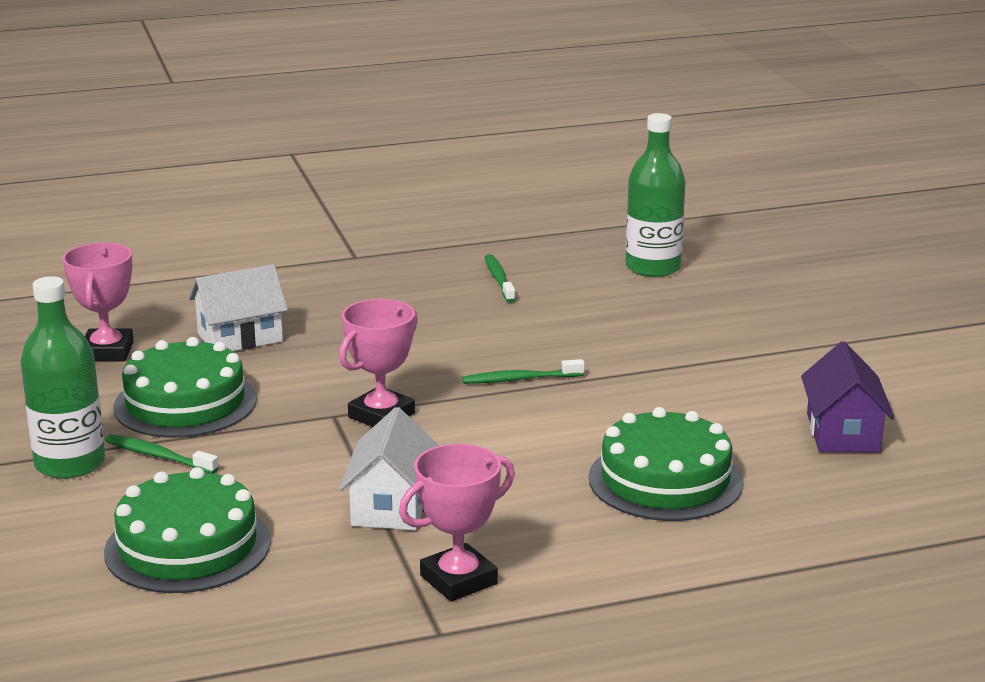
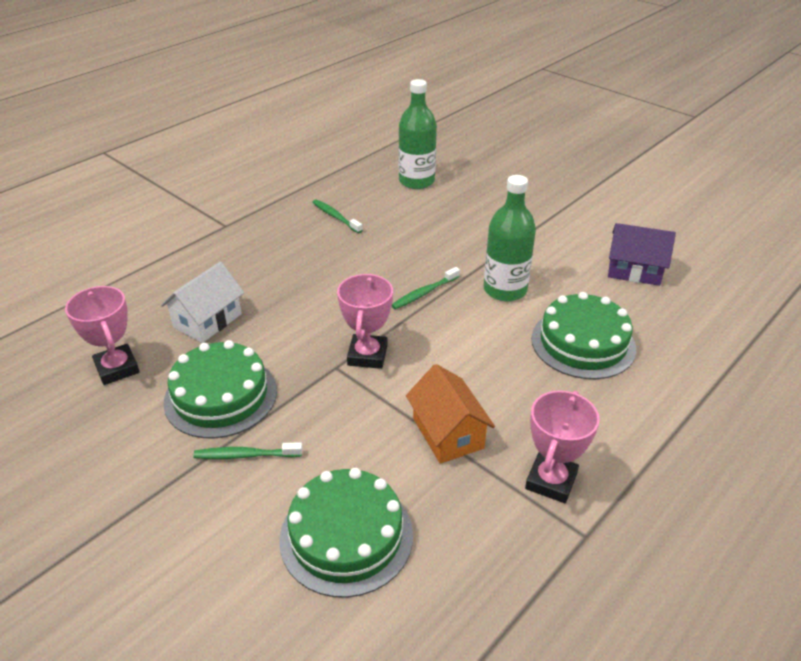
camera: 30 degrees left, 15 degrees up
green bottle [20,276,105,479] -> green bottle moved to [484,175,536,301]
white house [339,407,439,530] -> orange house [406,364,495,464]
purple house [801,341,895,453] -> purple house turned 45 degrees counterclockwise [608,223,676,286]

